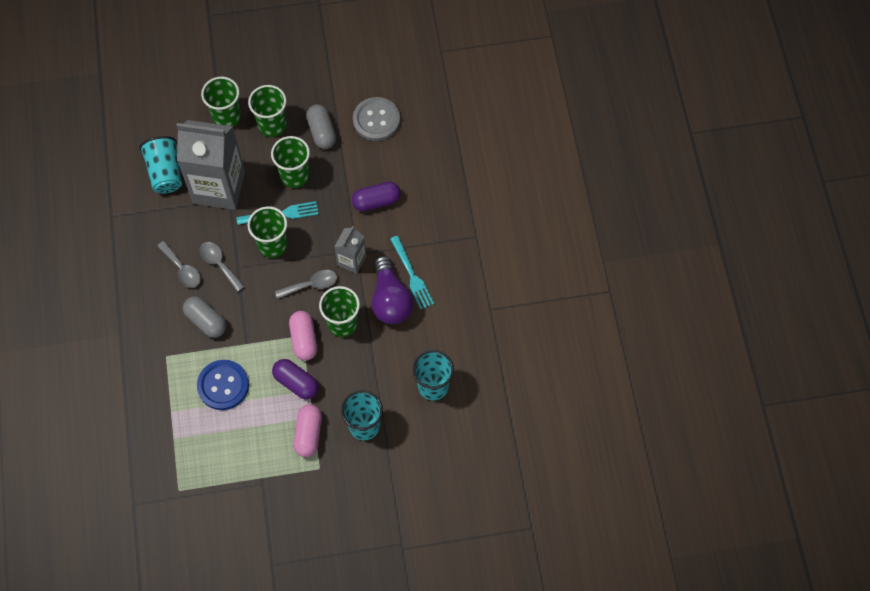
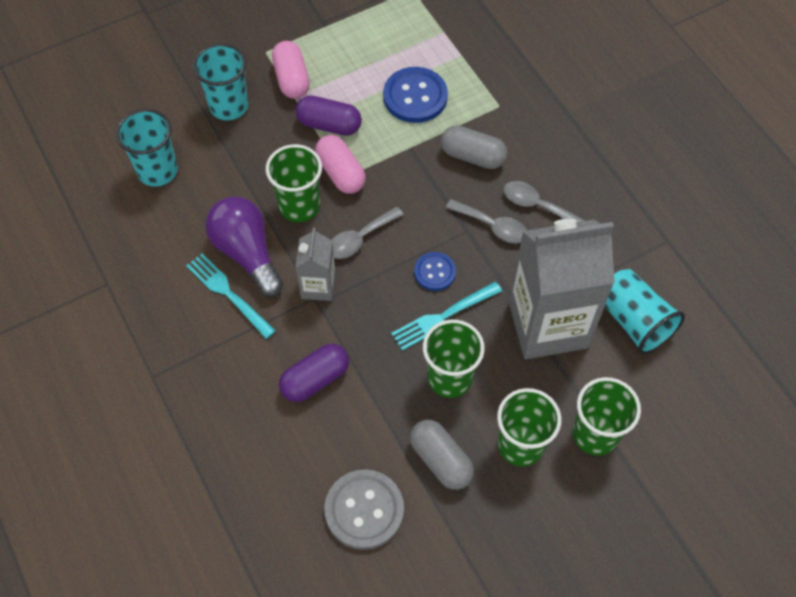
camera: 160 degrees right, 5 degrees down
green cup [248,206,288,258] -> blue button [414,252,456,291]

